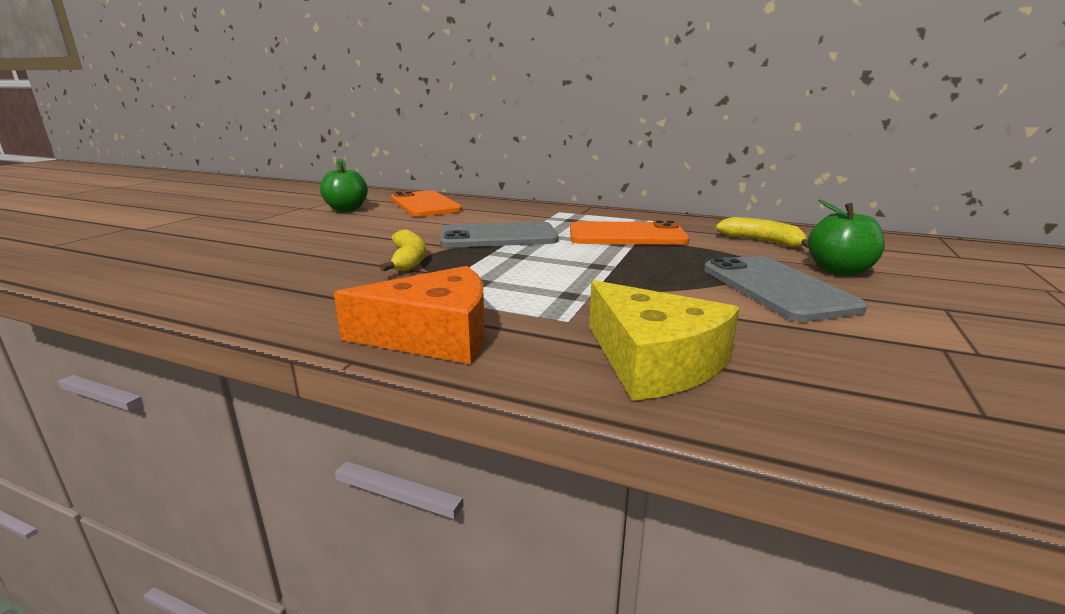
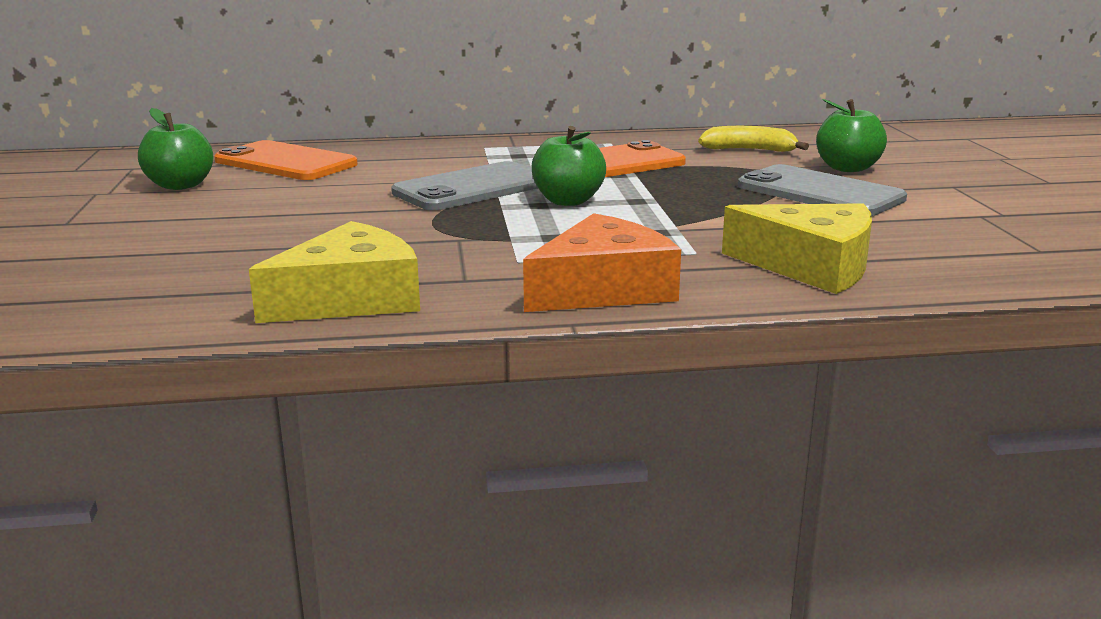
camera: 30 degrees left, 0 degrees up
yellow banana [380,229,426,271] -> none
none -> yellow cheese [249,221,420,323]
none -> green apple [532,126,606,206]

